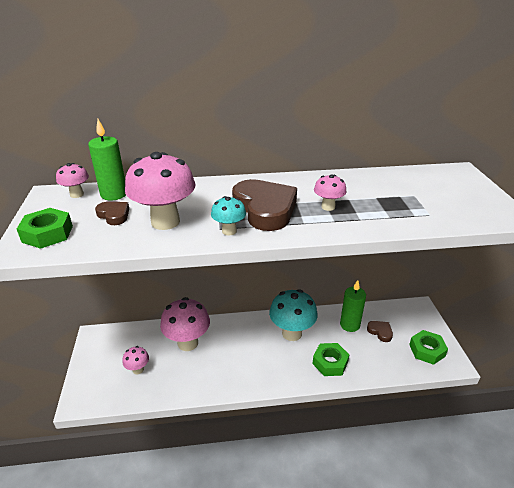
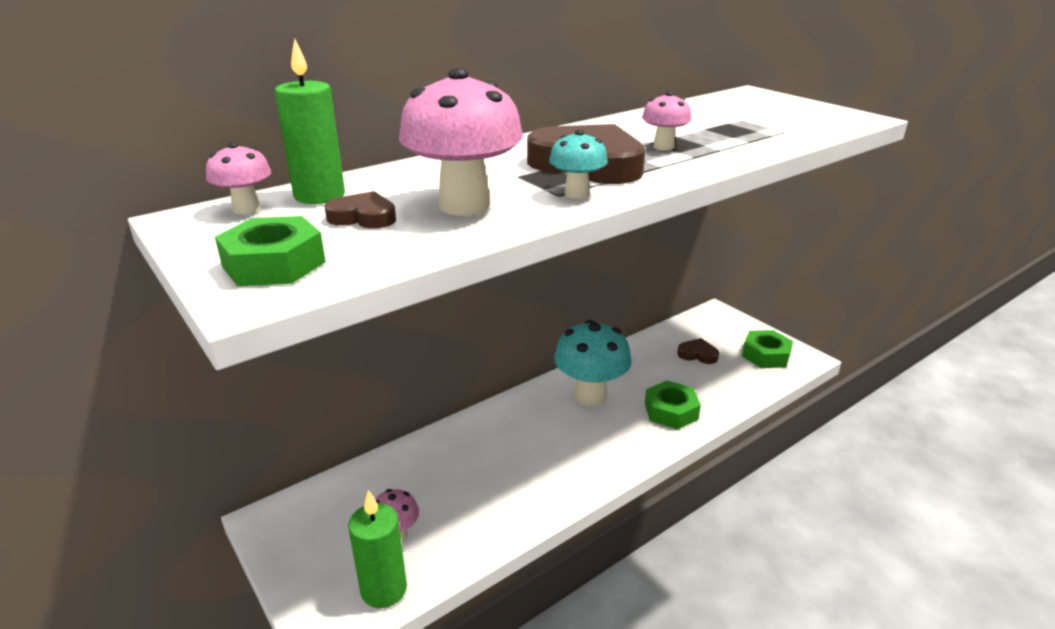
camera: 30 degrees left, 5 degrees down
pink mushroom [160,297,210,351] -> none
green candle [340,280,366,332] -> green candle moved to [348,490,407,608]

